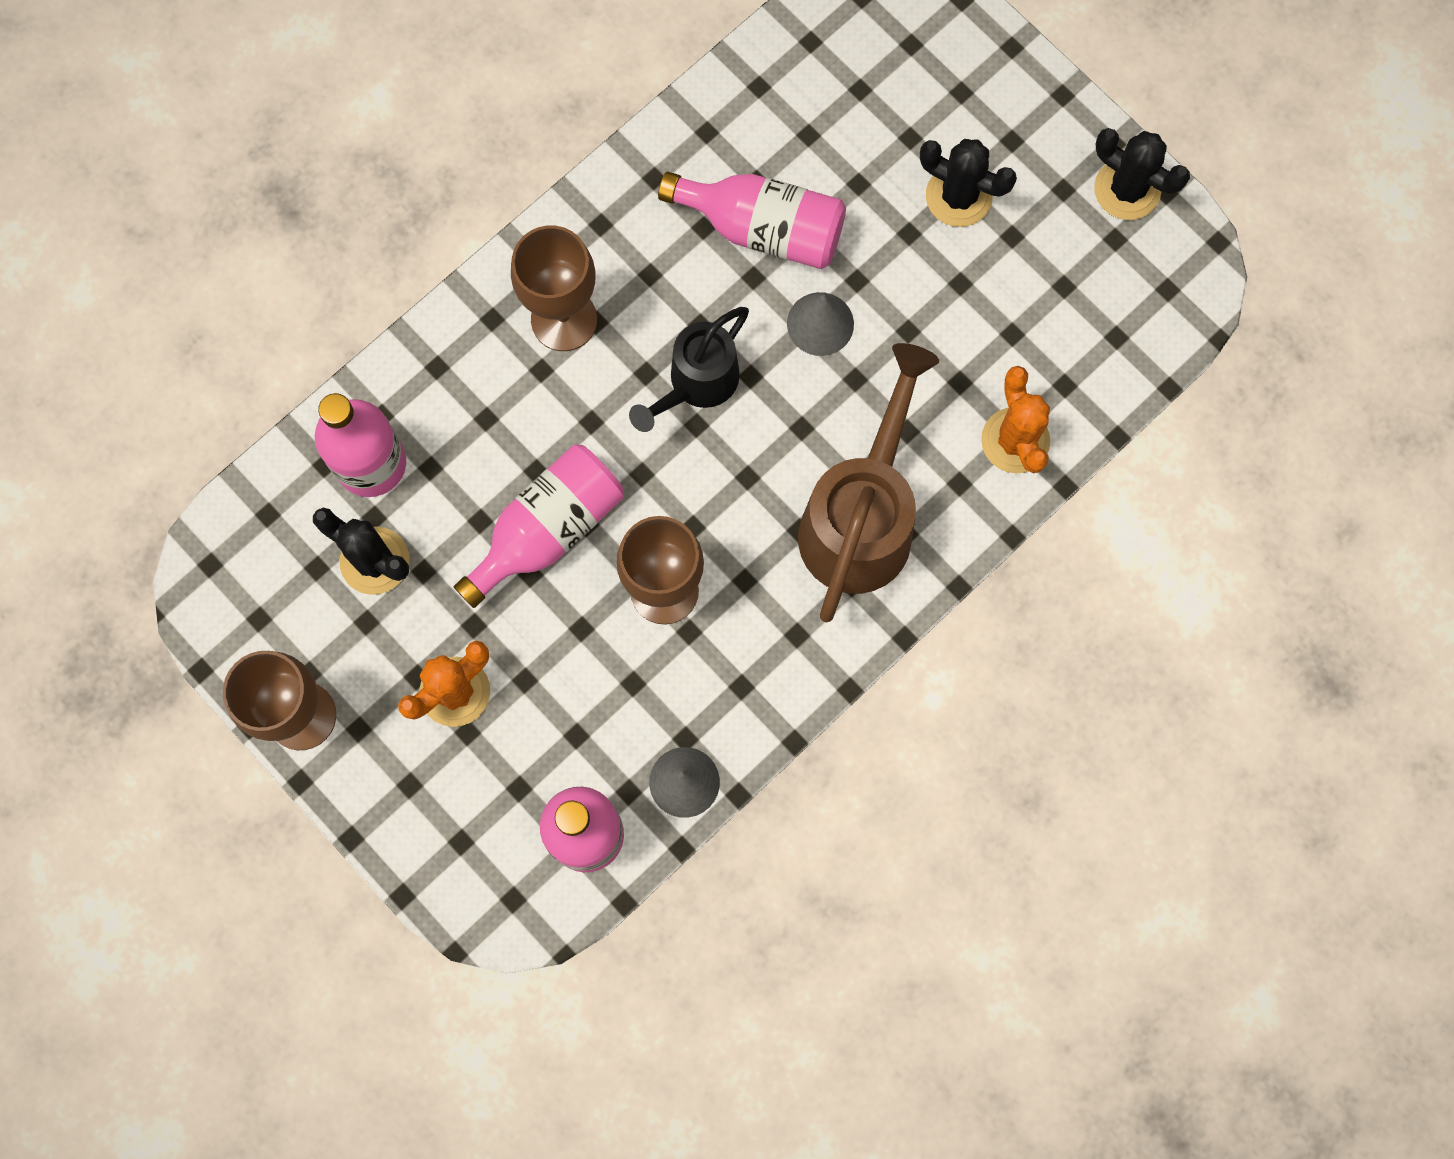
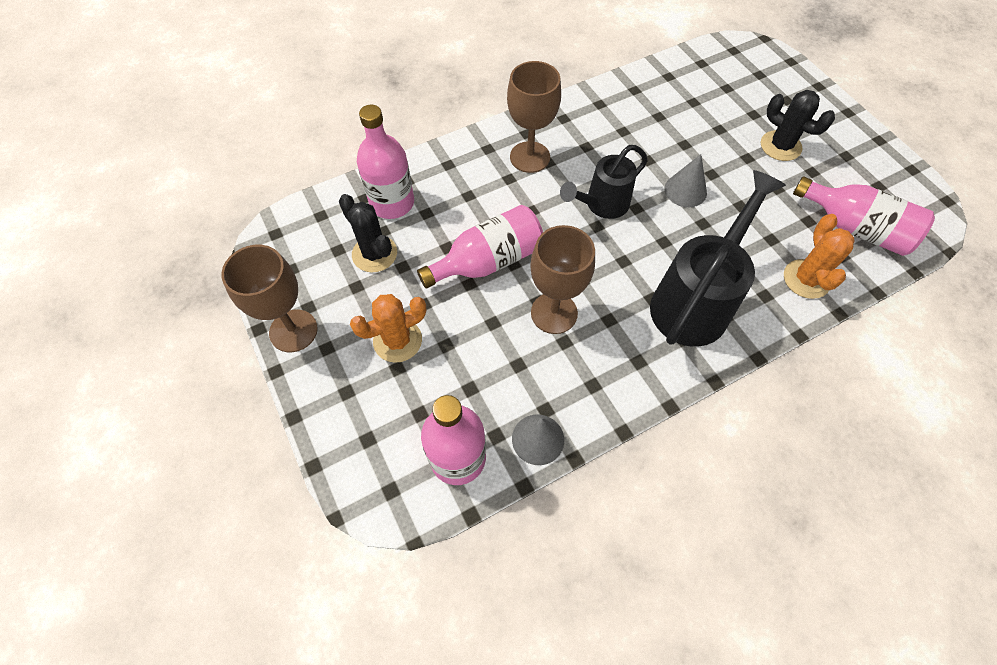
camera: 15 degrees right, 15 degrees down
pink bottle [658,172,846,269] -> pink bottle moved to [793,176,935,256]
brown watering can [798,343,939,623] -> black watering can [650,170,786,347]
black cactus [1094,128,1190,220] -> none

